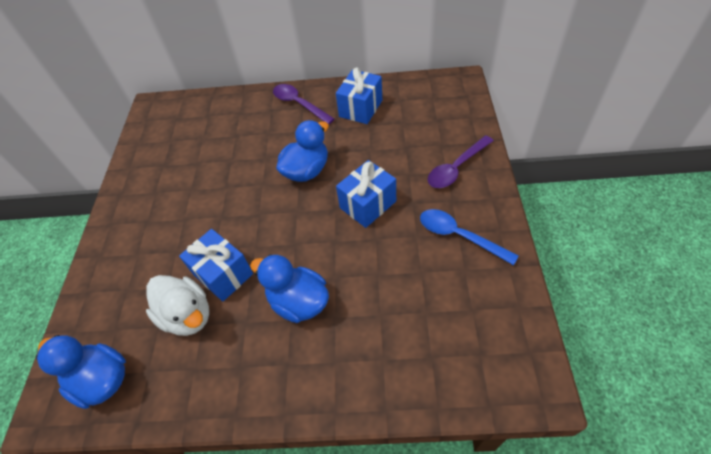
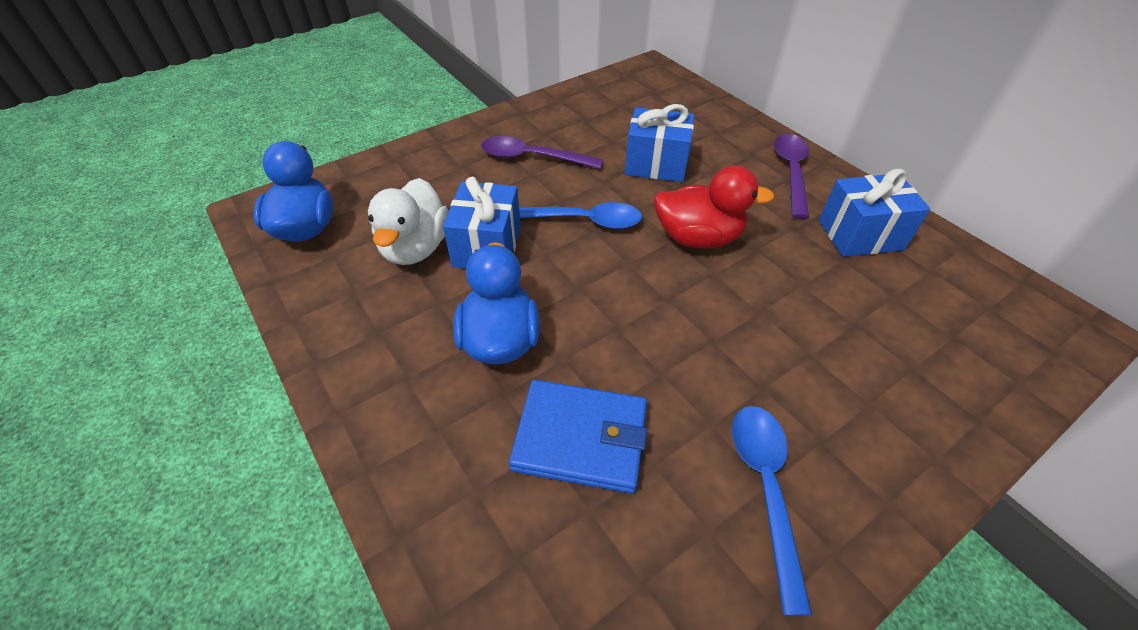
camera: 50 degrees right, 5 degrees down
blue duck [276,120,329,182] -> red duck [654,165,774,248]
blue gift [336,160,396,228] -> blue gift moved to [625,104,694,182]
purple spoon [428,135,494,188] -> purple spoon moved to [481,136,603,169]
none -> blue wallet [509,380,647,494]
none -> blue spoon [519,202,642,229]

